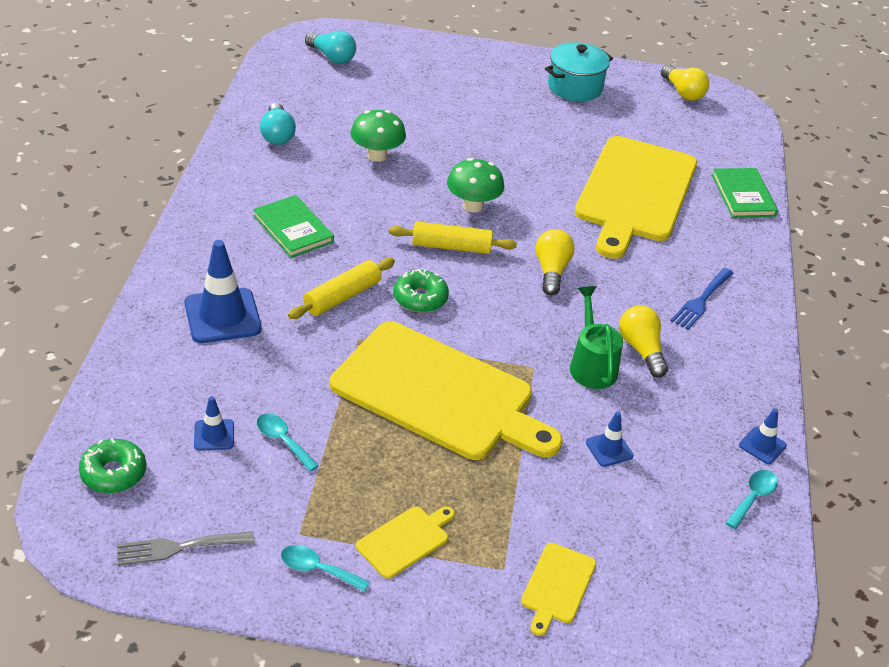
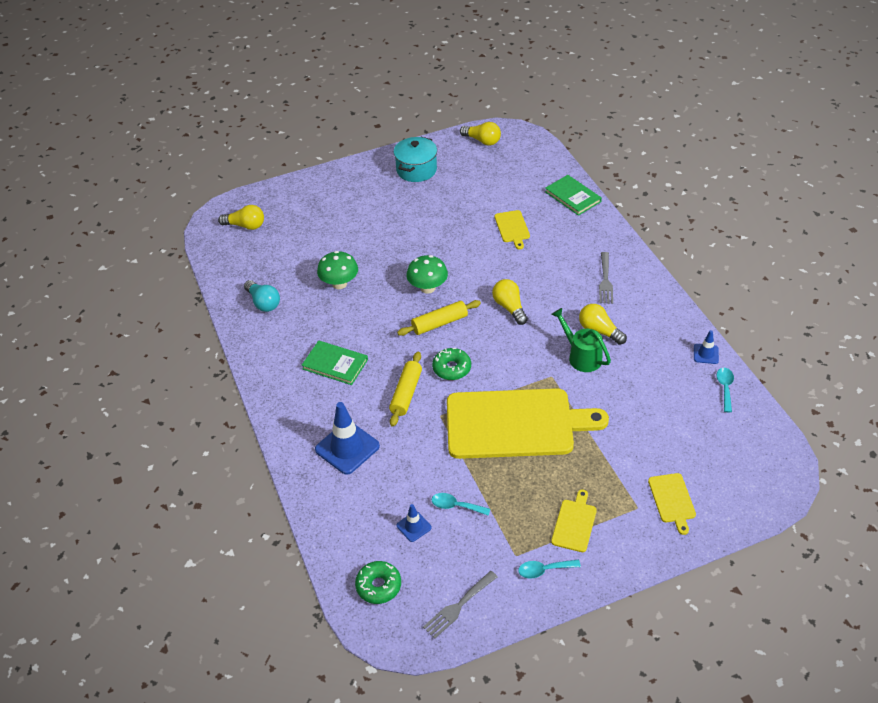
camera: 25 degrees left, 5 degrees up
turquoise light bulb [305,31,356,64] -> yellow light bulb [218,205,264,230]
yellow cutting board [575,136,697,259] -> yellow cutting board [494,210,530,249], size x0.41
blue traffic cone [586,412,633,467] -> none
blue fork [671,268,734,329] -> grey fork [599,252,613,304]

